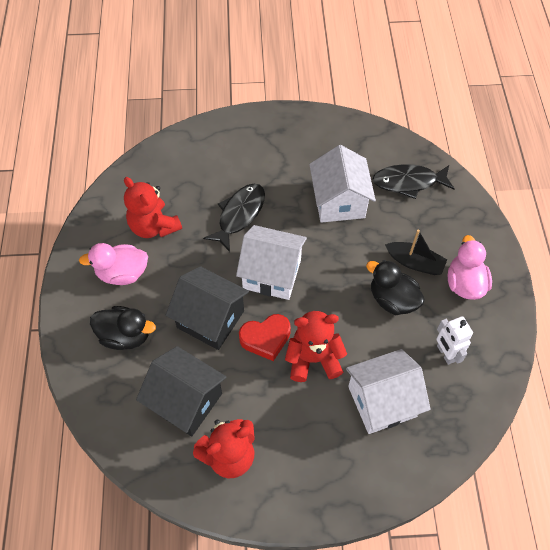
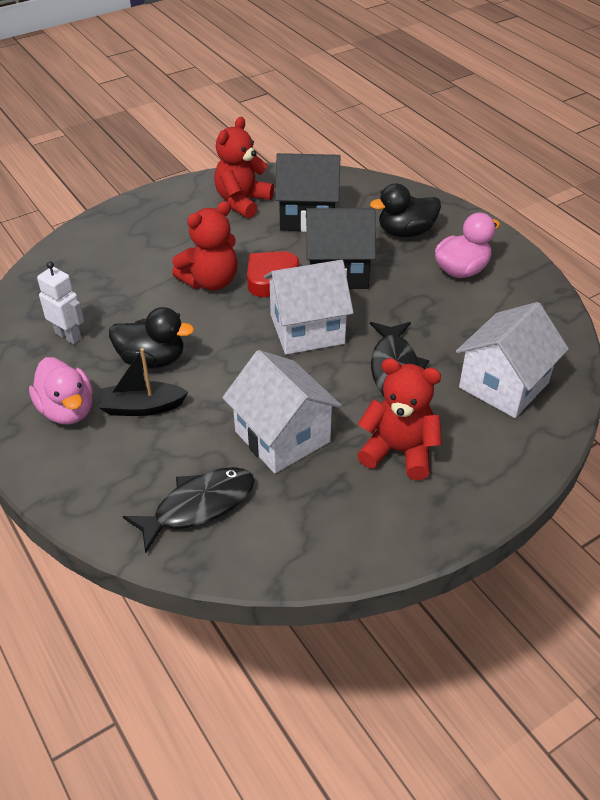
camera: 150 degrees right, 15 degrees down
red teddy bear [124,177,182,238] -> red teddy bear moved to [357,358,442,480]
white house [346,349,431,434] -> white house moved to [456,302,569,418]

